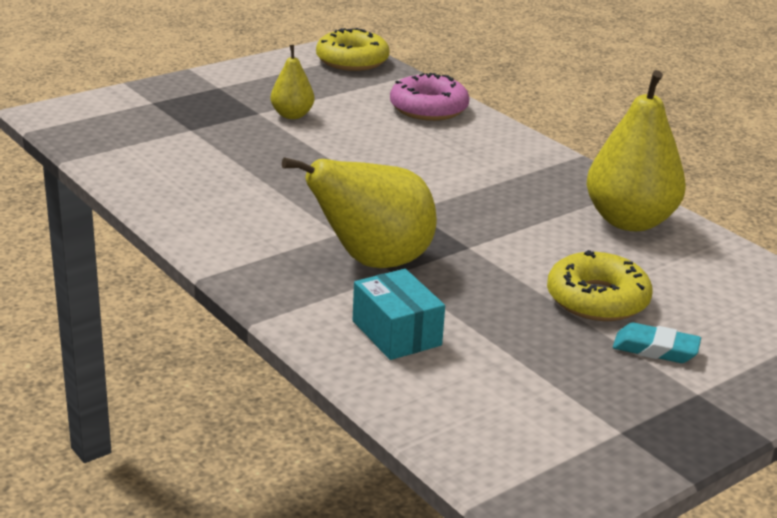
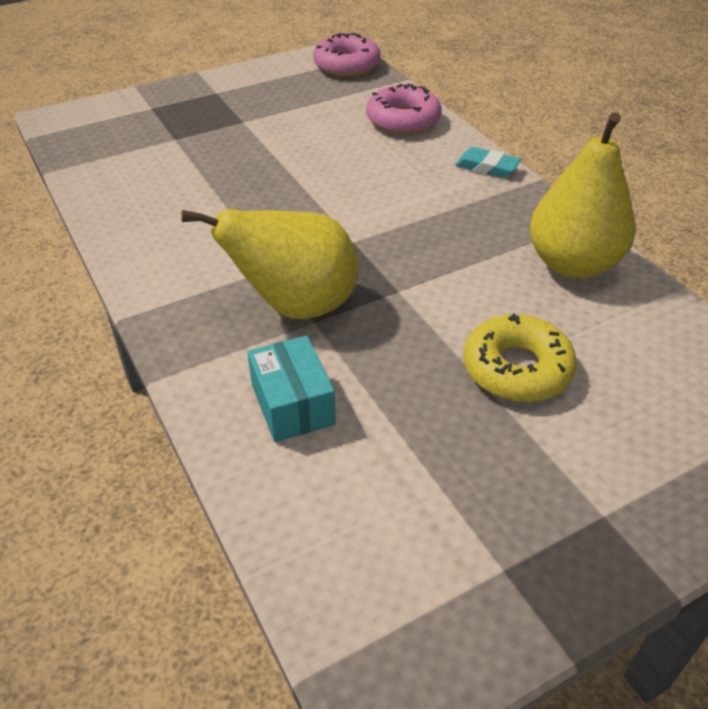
camera: 10 degrees right, 15 degrees up
yellow pear [271,45,314,119] -> none
yellow donut [316,28,390,71] -> pink donut [313,33,381,77]
turquoise eraser [613,323,701,363] -> turquoise eraser moved to [455,147,521,178]

